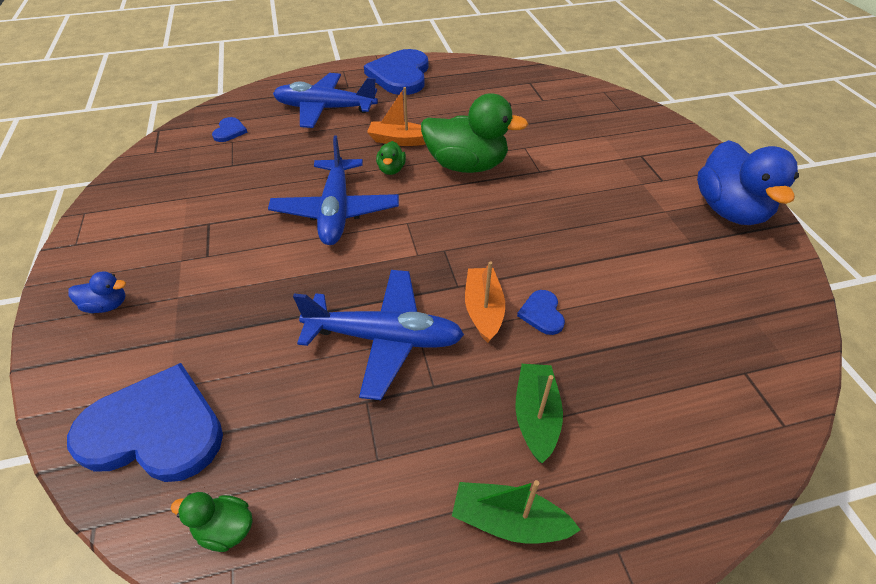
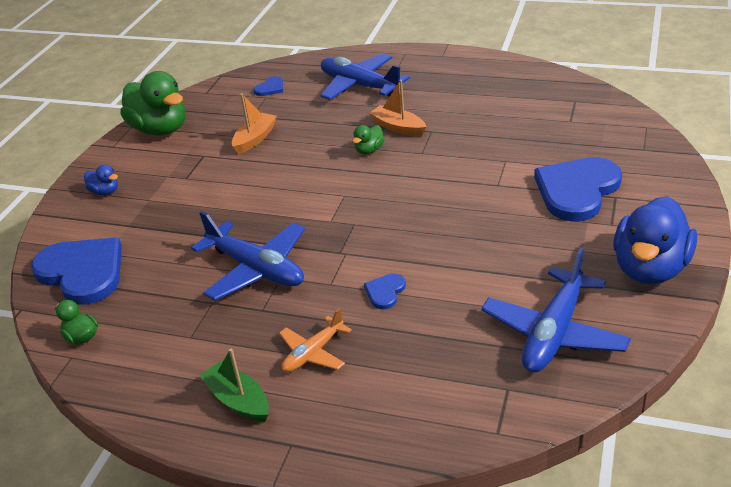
camera: 35 degrees right, 10 degrees down
blue plane [268,135,399,245] -> blue plane moved to [481,248,631,373]
blue heart [364,49,428,95] -> blue heart moved to [534,157,622,221]
green duck [421,93,528,173] -> green duck moved to [121,71,186,135]
orange boat [465,261,505,343] -> orange boat moved to [232,93,277,154]
green boat [515,364,563,463] -> orange plane [279,308,352,372]

